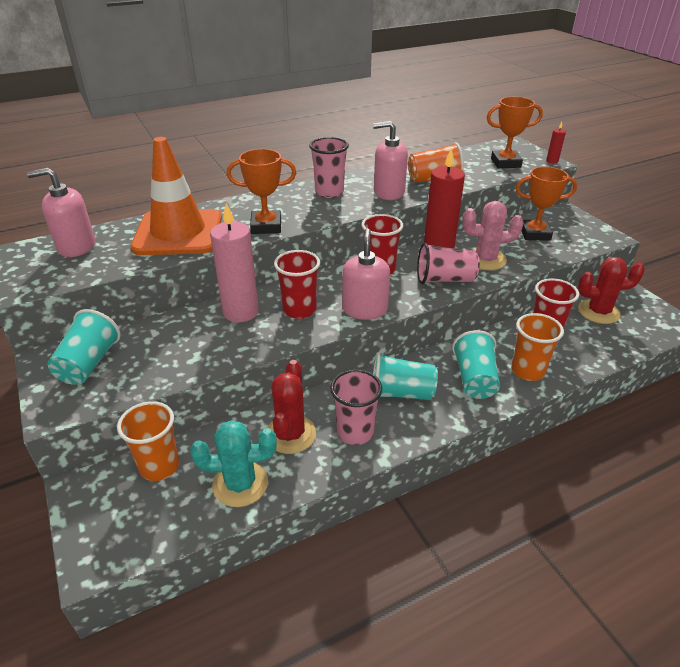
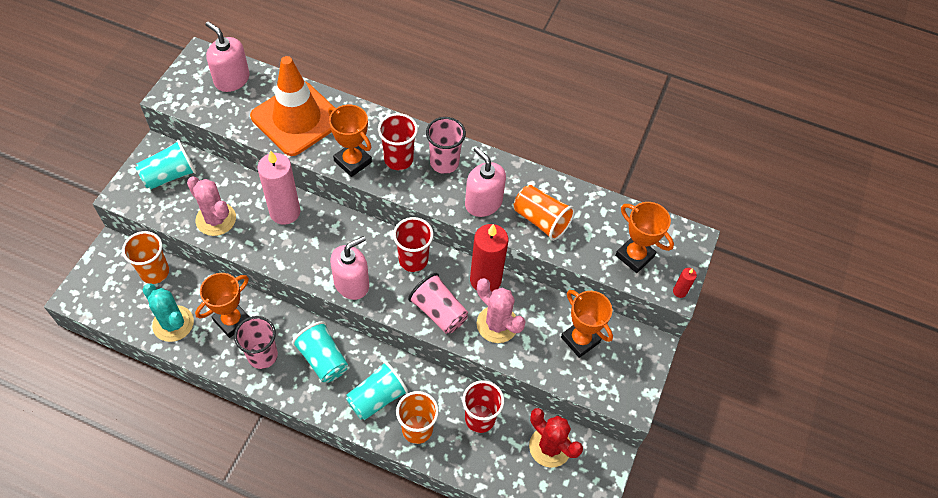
camera: 45 degrees right, 20 degrees up
red cactus [267,360,316,454] -> orange trophy [195,273,249,338]
red cup [274,250,320,319] -> red cup moved to [378,113,418,170]
none -> pink cactus [187,176,236,236]

